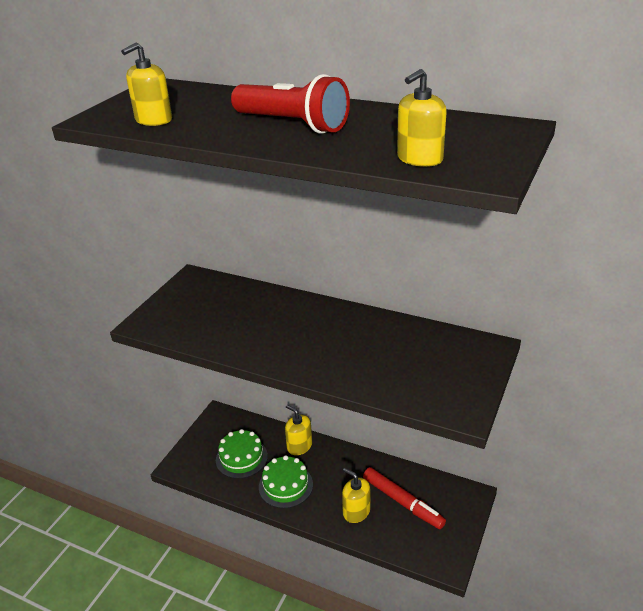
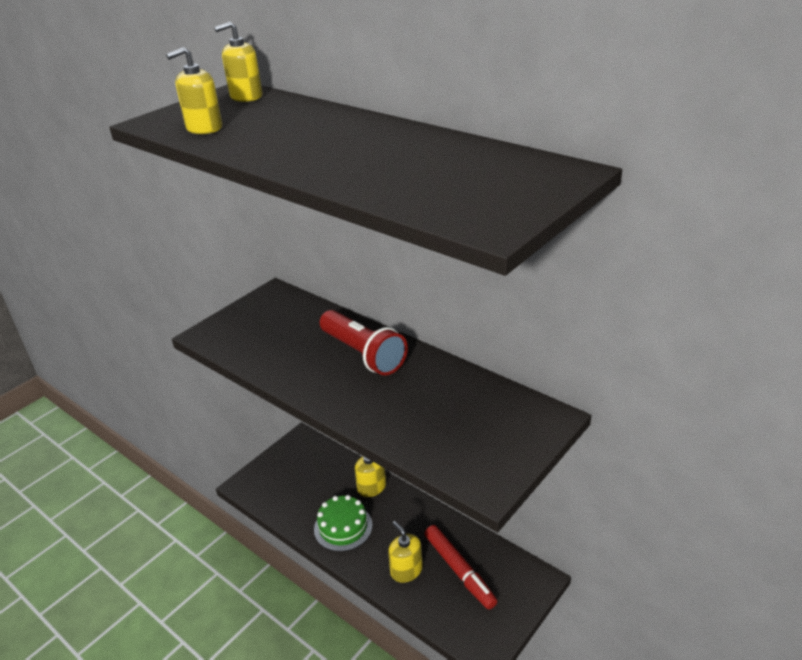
camera: 15 degrees right, 0 degrees up
green cake [216,429,268,479] -> none
red flashlight [231,74,350,134] -> red flashlight moved to [320,310,408,375]
yellow soap dispenser [397,69,447,167] -> yellow soap dispenser moved to [214,22,262,102]

